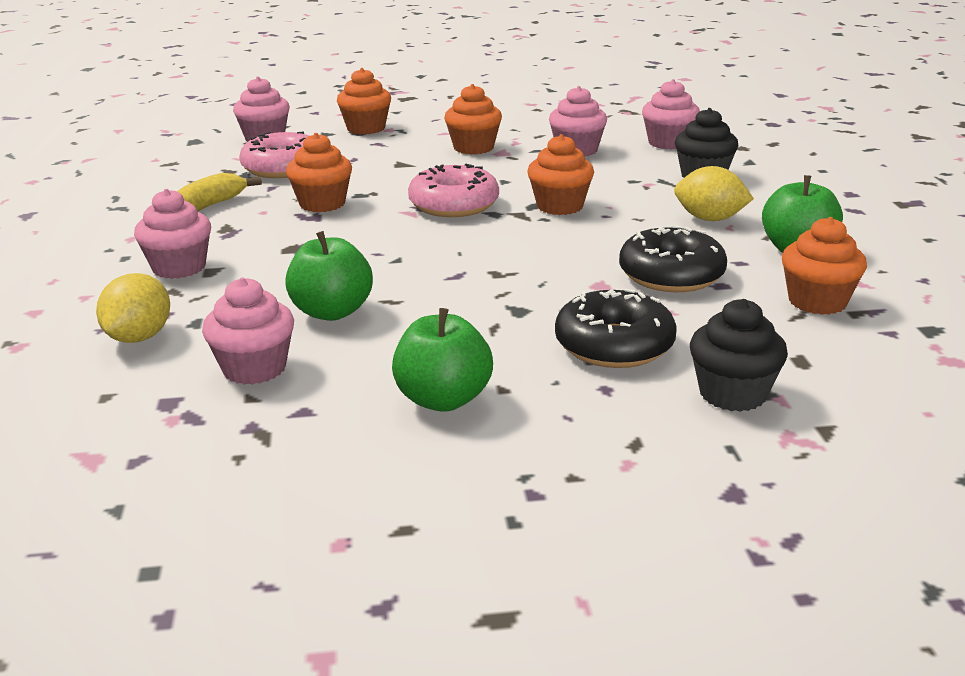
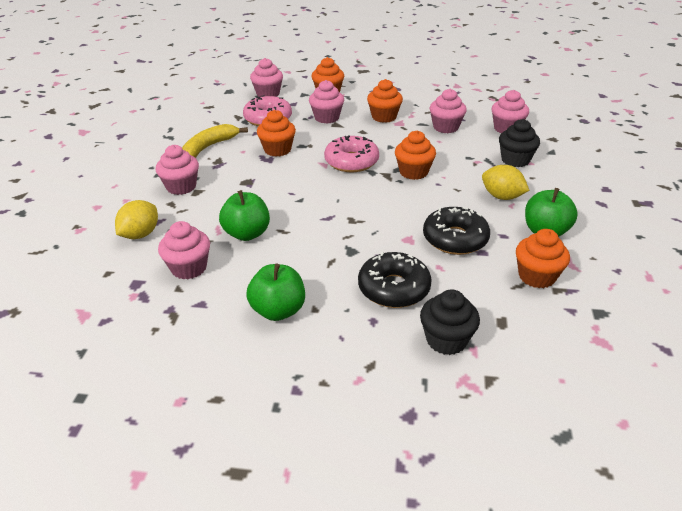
camera: 15 degrees right, 10 degrees up
none -> pink cupcake [309,80,344,124]

